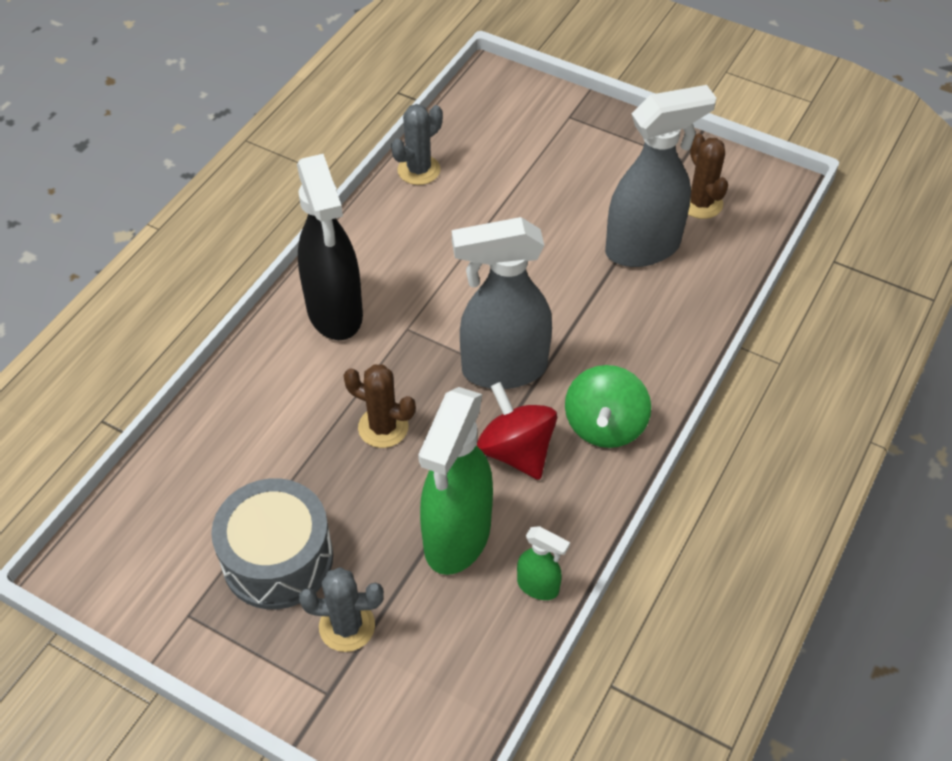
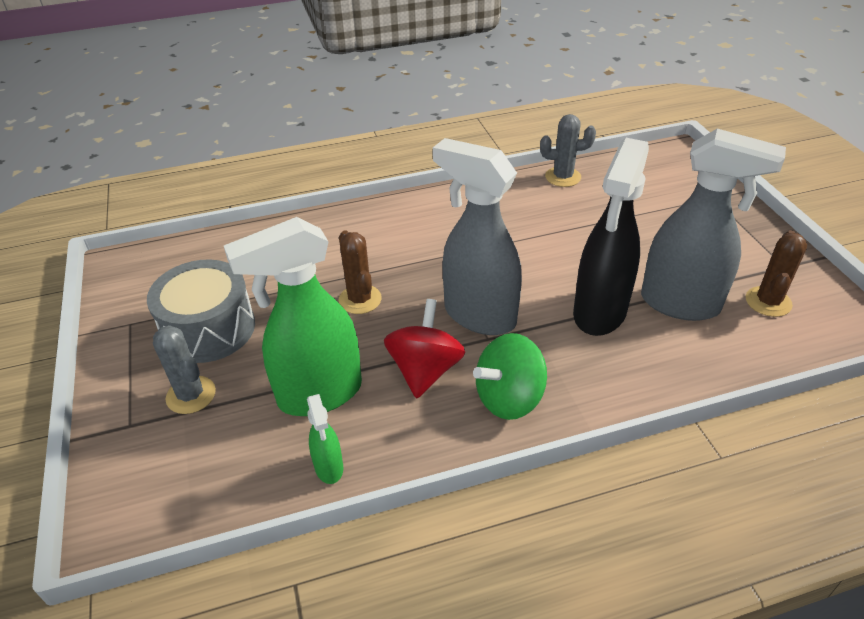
camera: 45 degrees right, 10 degrees down
black spray bottle [297,154,363,340] -> black spray bottle moved to [573,138,649,336]

